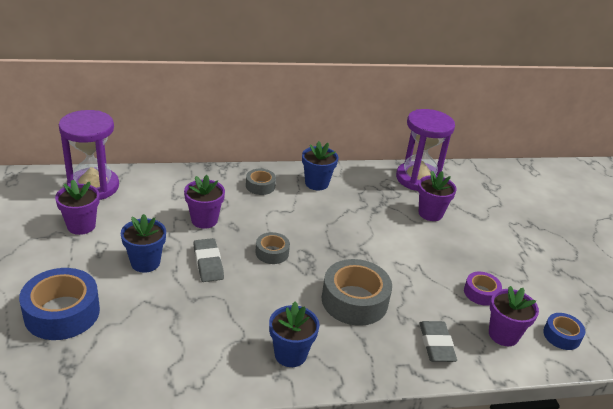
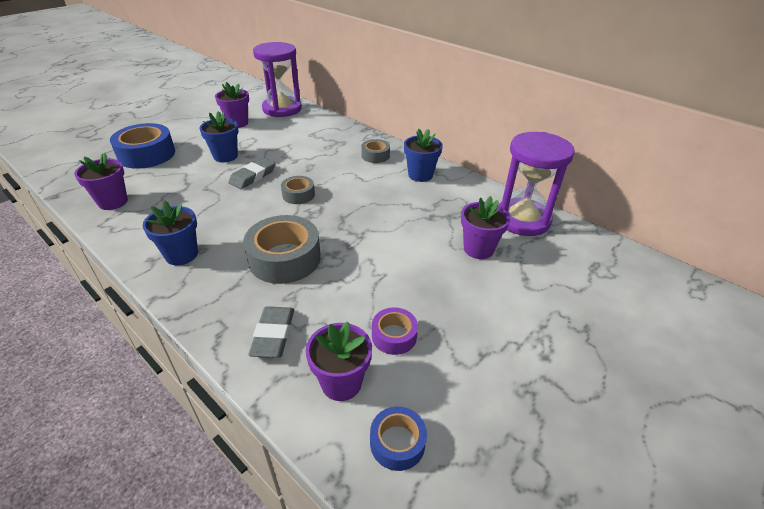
camera: 55 degrees right, 5 degrees up
purple flower pot [184,175,225,229] -> purple flower pot moved to [74,152,128,210]
grey eraser [420,321,457,362] -> grey eraser turned 45 degrees counterclockwise [248,306,294,358]

